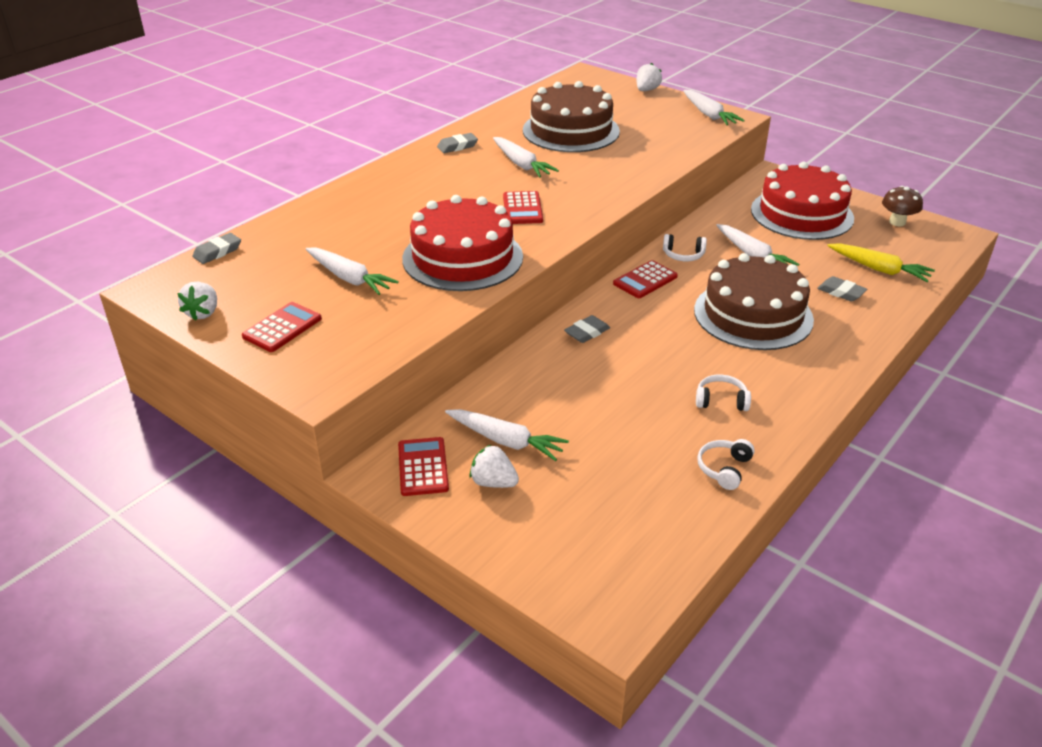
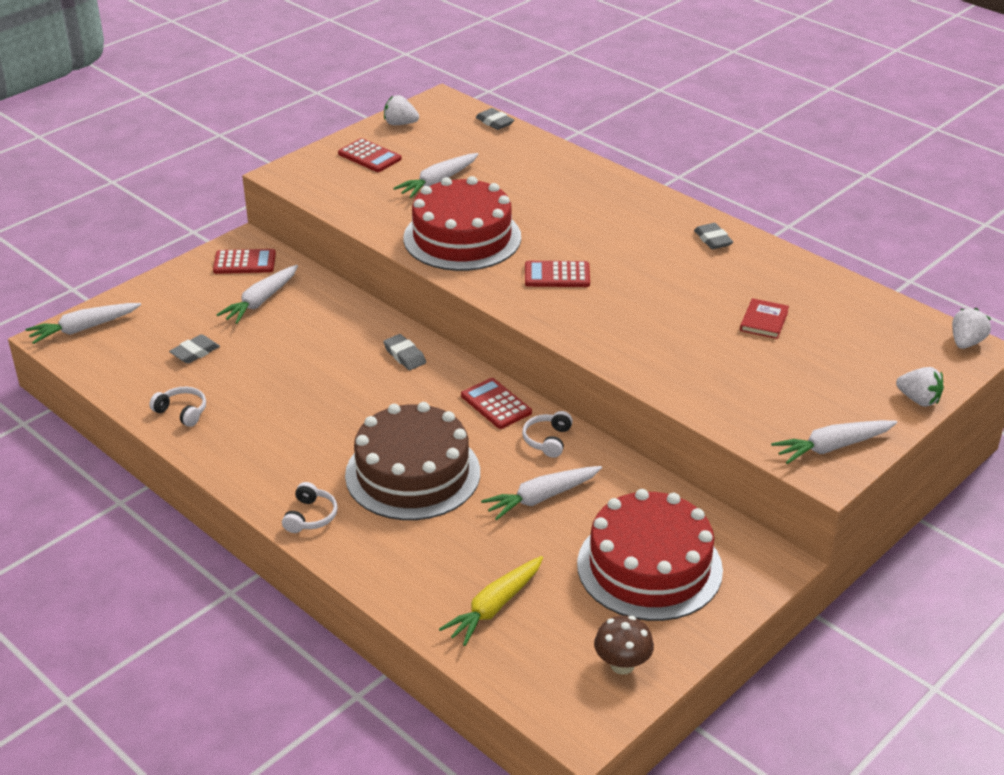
camera: 95 degrees right, 0 degrees up
white strawberry [469,445,519,488] -> white strawberry moved to [952,308,991,349]
white carrot [493,137,559,178] -> white carrot moved to [25,303,141,344]
brown cake [523,81,620,152] -> red book [740,298,789,339]
white headphones [696,375,751,411] -> white headphones moved to [282,482,338,533]
grey eraser [817,276,867,302] -> grey eraser moved to [169,334,220,364]

